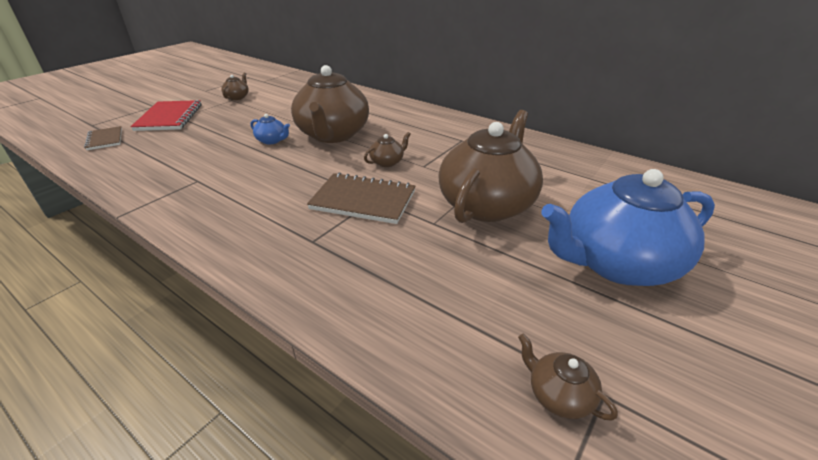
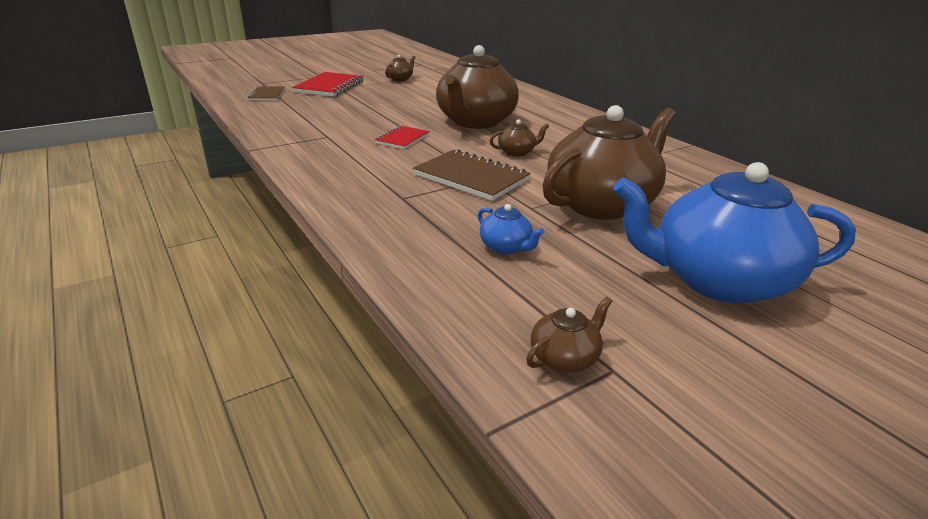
camera: 20 degrees right, 5 degrees down
blue teapot [250,114,290,145] -> blue teapot moved to [478,204,544,254]
brown teapot [518,333,618,421] -> brown teapot turned 75 degrees clockwise [526,297,612,373]
none -> red notebook [375,126,430,149]

